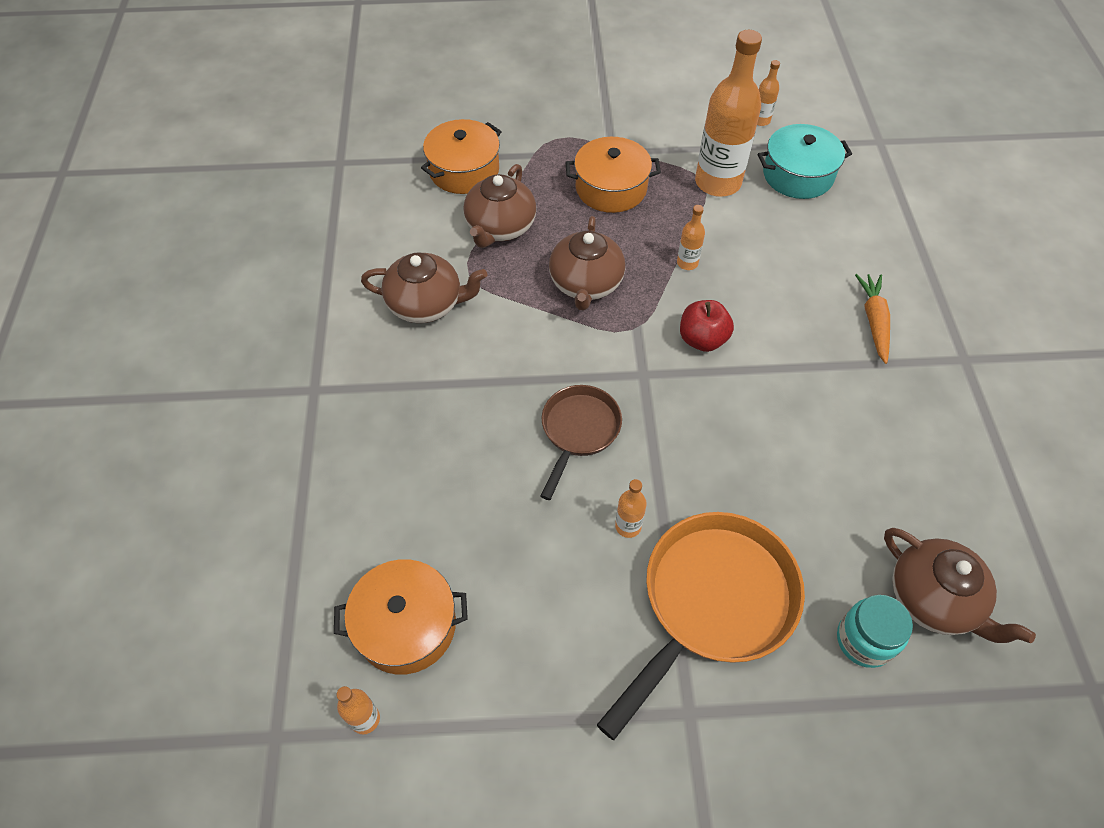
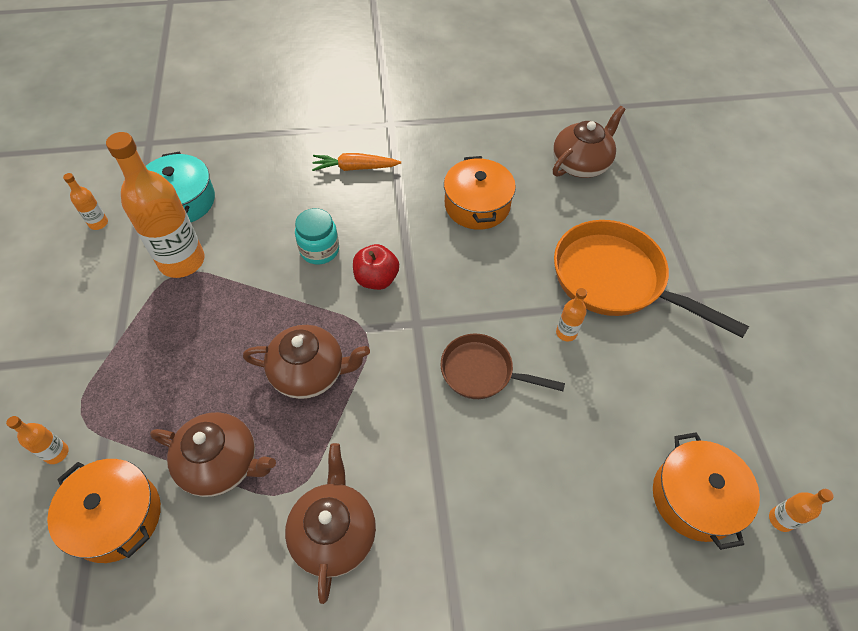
camera: 95 degrees left, 0 degrees up
orange pot [565,137,661,213] -> orange pot moved to [444,156,516,230]
orange bottle [677,205,705,270] -> orange bottle moved to [6,416,69,464]
turquoise jar [837,595,913,668] -> turquoise jar moved to [295,208,339,264]

